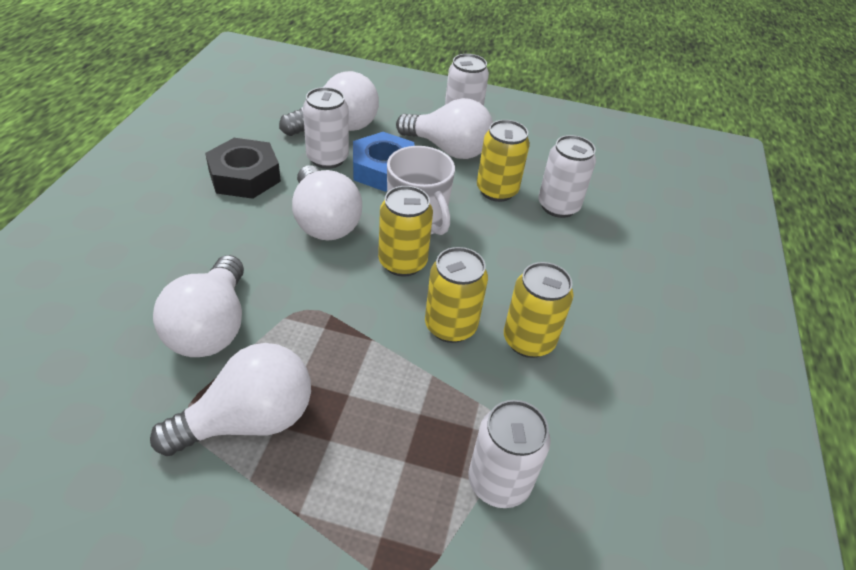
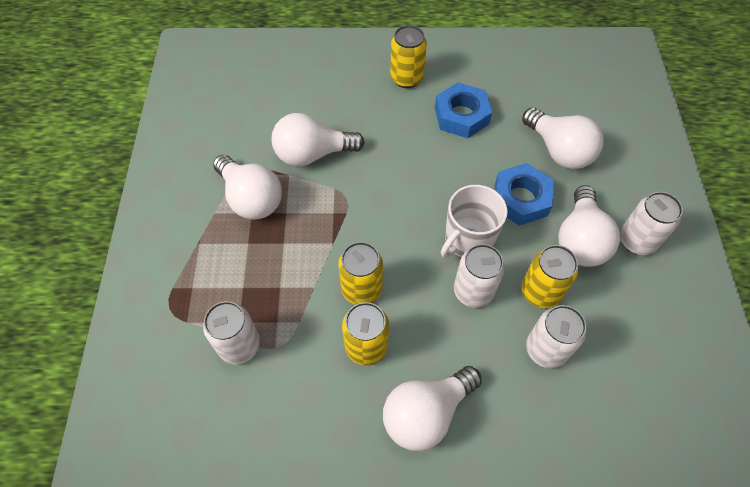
camera: 80 degrees right, 15 degrees up
black nut [205,138,281,199] -> blue nut [435,82,492,138]
white light bulb [292,165,362,240] -> white light bulb moved to [383,366,482,451]
white can [303,87,349,169] -> white can moved to [454,244,505,308]
yellow can [378,186,433,277] -> yellow can moved to [390,25,427,88]

